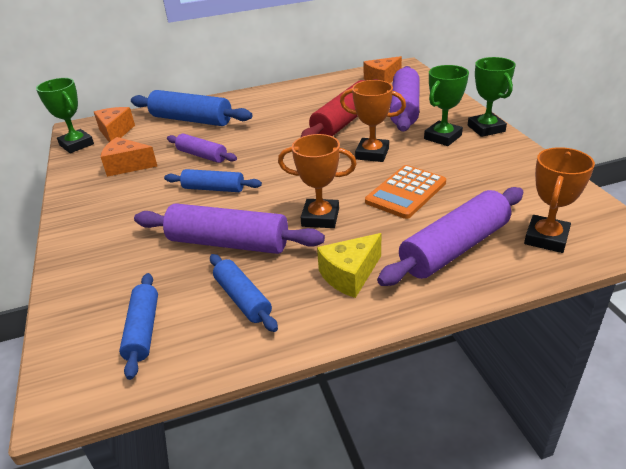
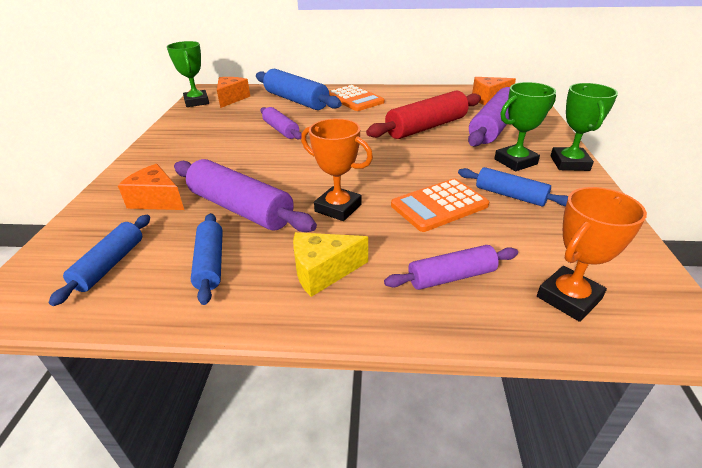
camera: 20 degrees right, 0 degrees up
orange cheese [100,137,157,177] -> orange cheese moved to [118,164,184,210]
blue rolling pin [164,169,262,192] -> blue rolling pin moved to [458,167,568,206]
orange trophy [340,80,406,162] -> none
purple rolling pin [377,187,523,286] -> purple rolling pin [384,245,518,290], size x0.59
none -> orange calculator [329,85,384,111]

